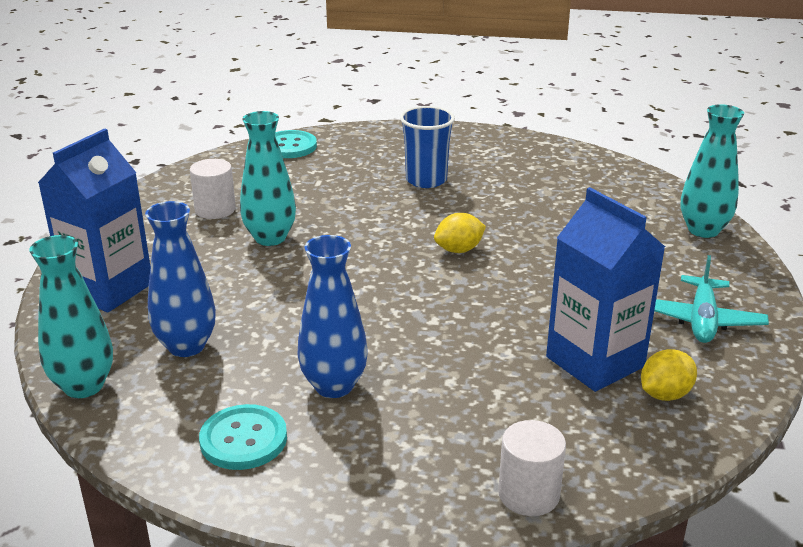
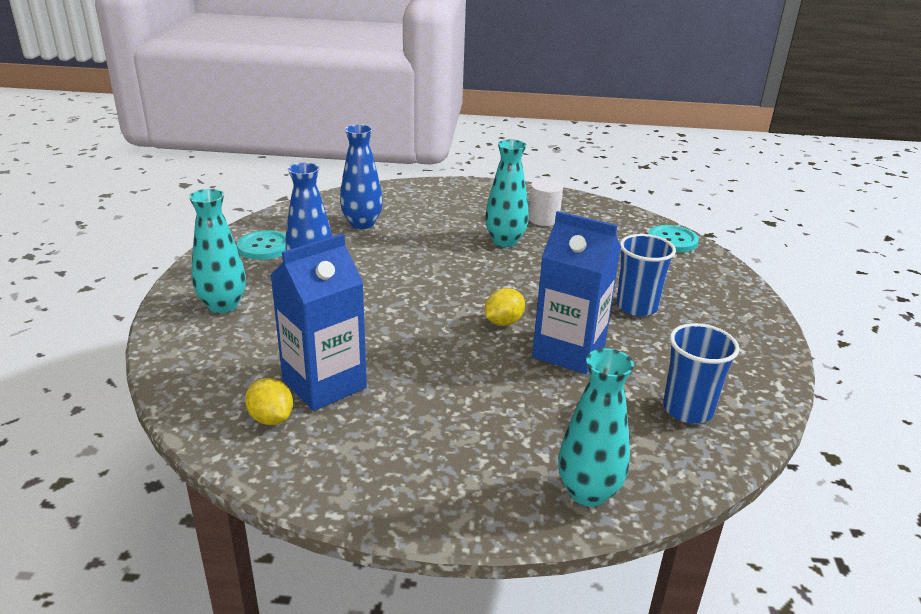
camera: 85 degrees right, 0 degrees up
turquoise vase [29,235,113,398] -> turquoise vase moved to [189,189,246,313]
blue carton [38,128,151,313] -> blue carton moved to [532,211,621,374]
yellow lemon [434,213,486,253] -> yellow lemon turned 75 degrees clockwise [485,288,525,326]
white cylinder [498,420,566,516] -> none
turquoise plane [654,255,769,343] -> none
none -> blue cup [663,323,739,423]

